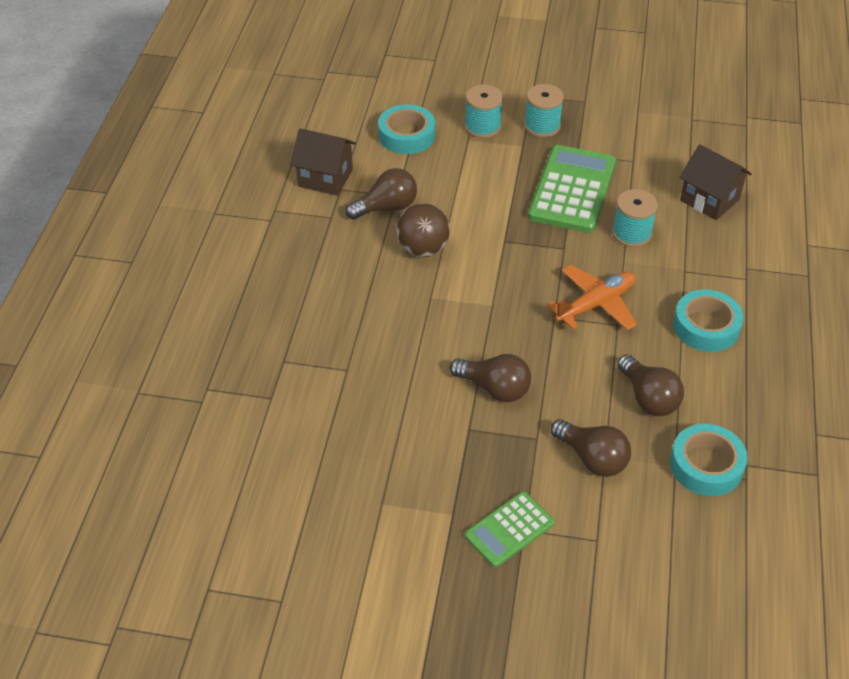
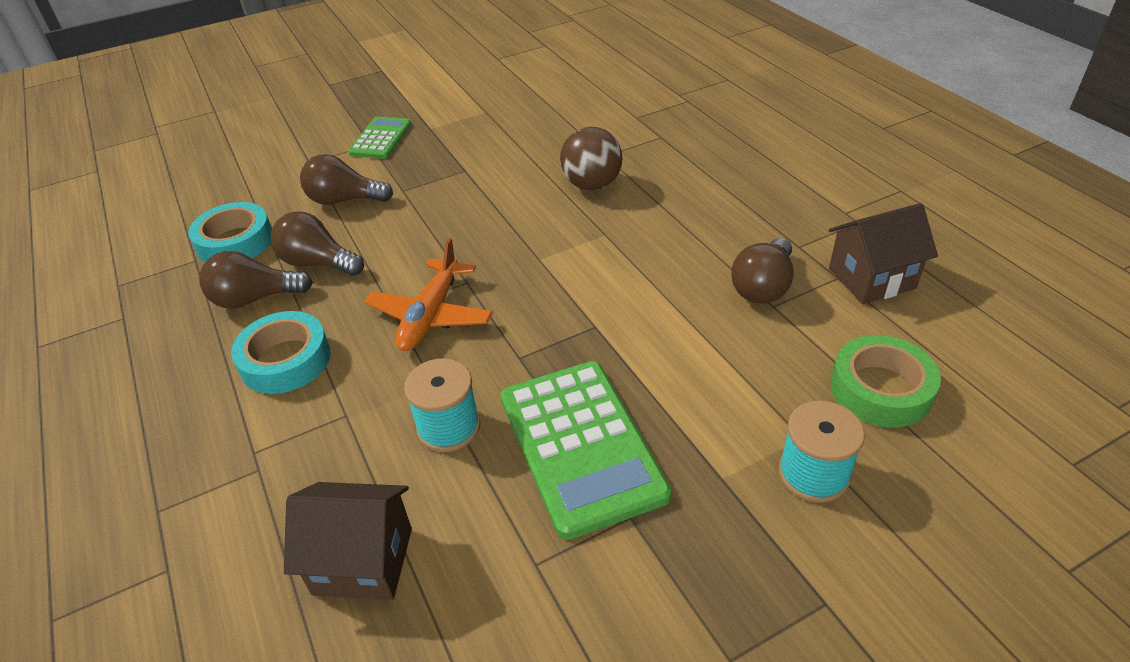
camera: 145 degrees right, 5 degrees down
turquoise tape [378,104,435,154] -> green tape [830,335,941,428]
brown ball [396,203,450,257] -> brown ball moved to [560,127,622,190]
brown light bulb [450,354,531,402] -> brown light bulb moved to [199,251,313,309]
turquoise spool [524,84,564,137] -> none

